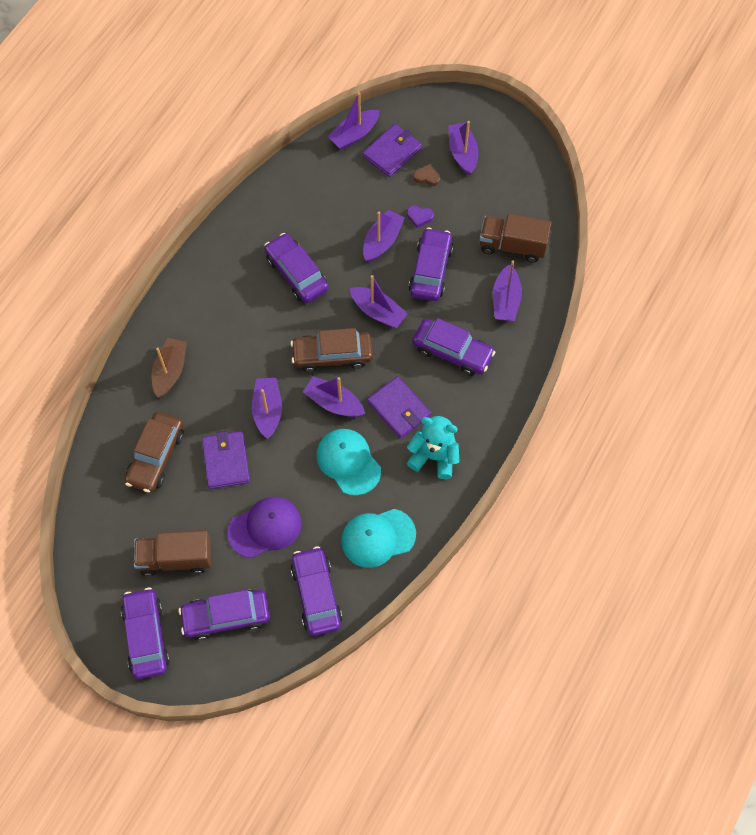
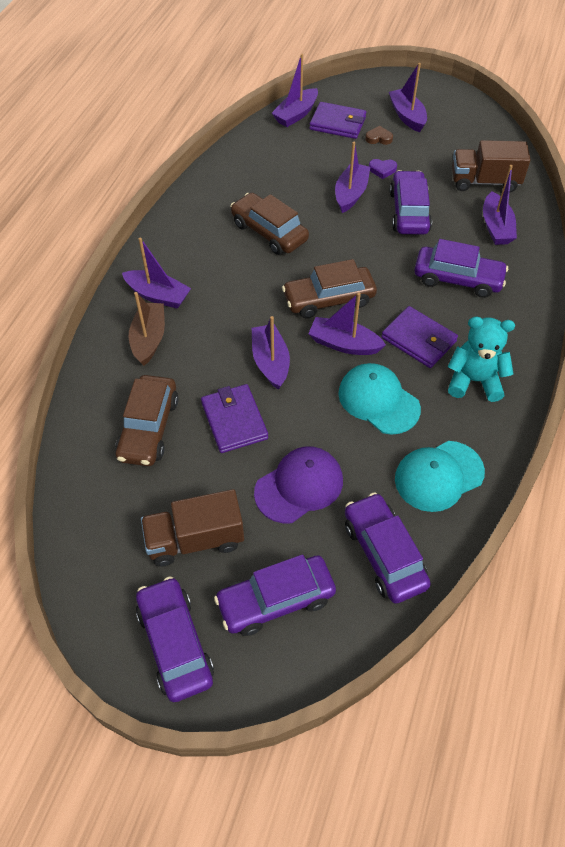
camera: 10 degrees left, 10 degrees down
purple car [264,233,329,303] -> brown car [230,192,309,255]
purple boat [350,275,408,328] -> purple boat moved to [122,237,191,309]
purple wallet [363,124,422,177] -> purple wallet turned 75 degrees clockwise [309,102,366,139]

